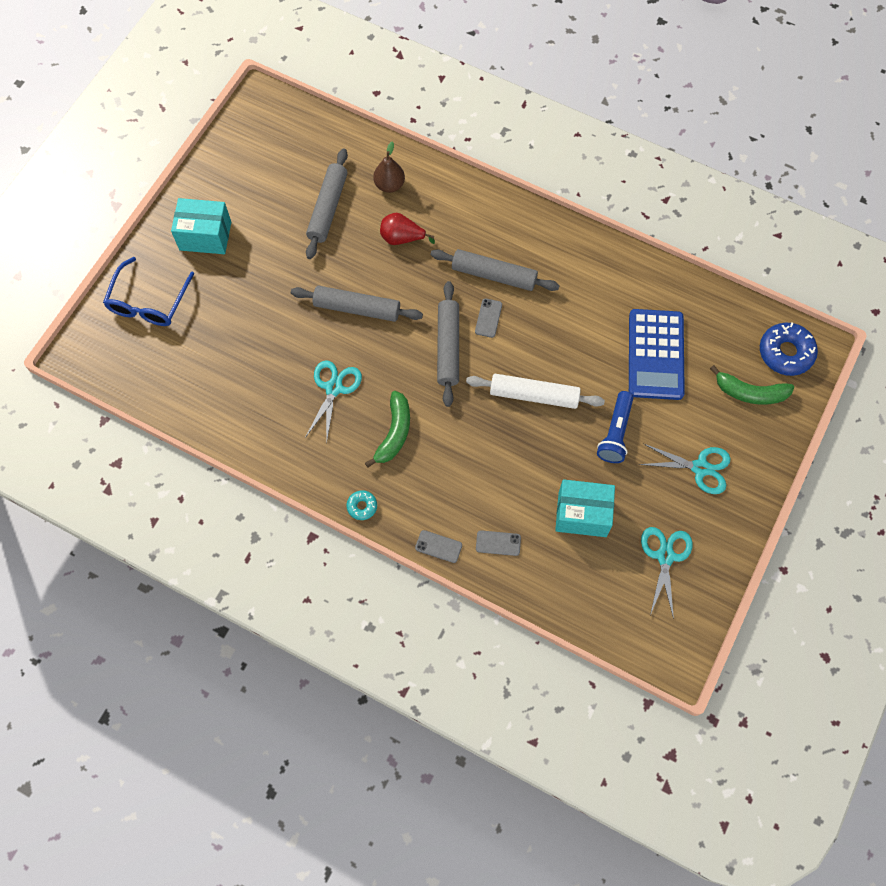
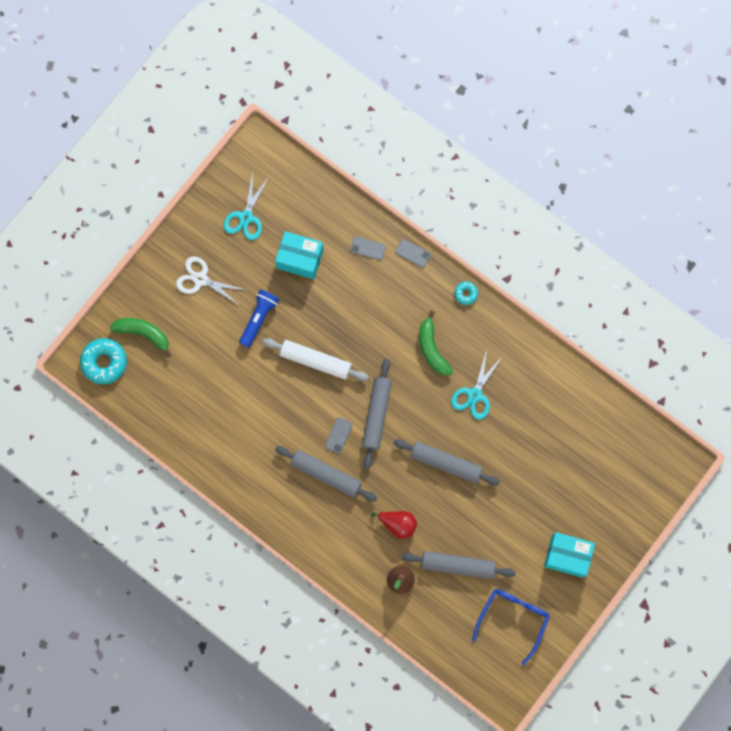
camera: 170 degrees left, 10 degrees up
blue glasses [103,257,194,326] -> blue glasses moved to [472,589,550,666]
grey rolling pin [306,148,348,259] -> grey rolling pin turned 75 degrees clockwise [402,551,516,579]
green banana [365,391,410,468] -> green banana turned 45 degrees counterclockwise [419,311,453,376]
blue calculator [629,309,685,400] -> none
turquoise scissors [639,444,731,494] -> white scissors [176,256,246,305]
blue donut [760,323,818,376] -> turquoise donut [80,338,127,384]

